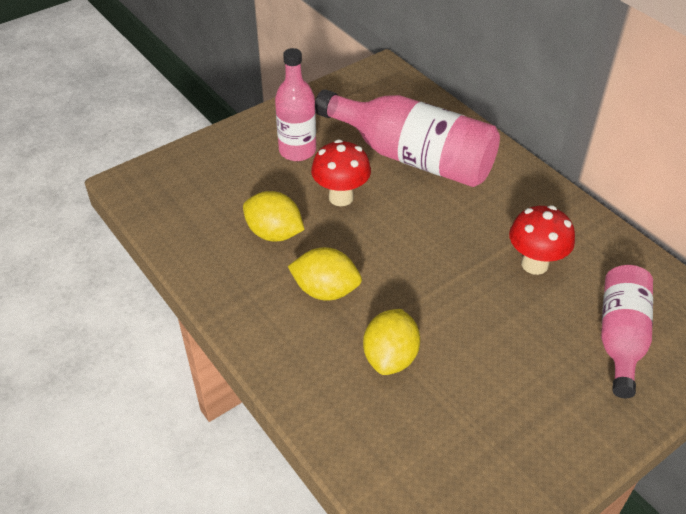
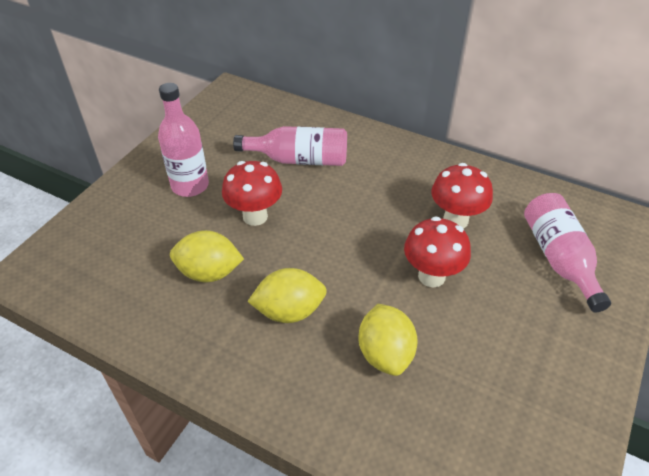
camera: 25 degrees left, 0 degrees up
pink bottle [315,89,500,187] -> pink bottle [233,126,347,166], size x0.62
none -> red mushroom [404,216,471,287]

